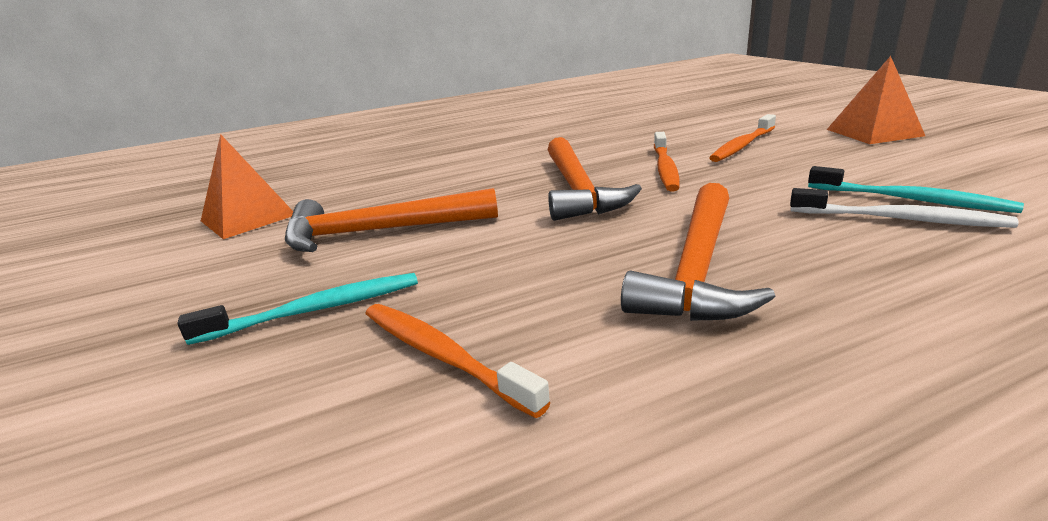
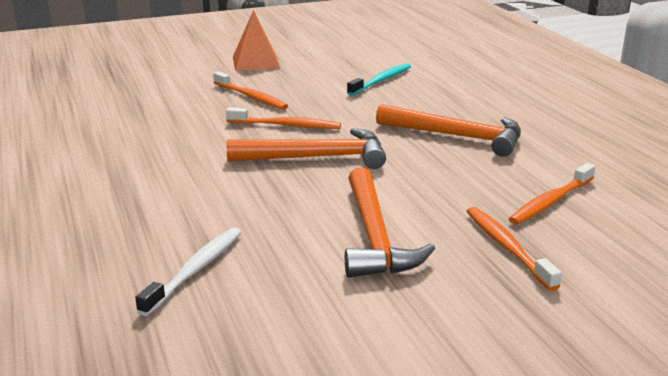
camera: 90 degrees left, 0 degrees up
turquoise toothbrush [177,273,418,345] -> orange toothbrush [467,207,562,291]
orange pyramid [201,134,293,239] -> none
white toothbrush [790,188,1019,228] -> white toothbrush moved to [135,227,241,316]

